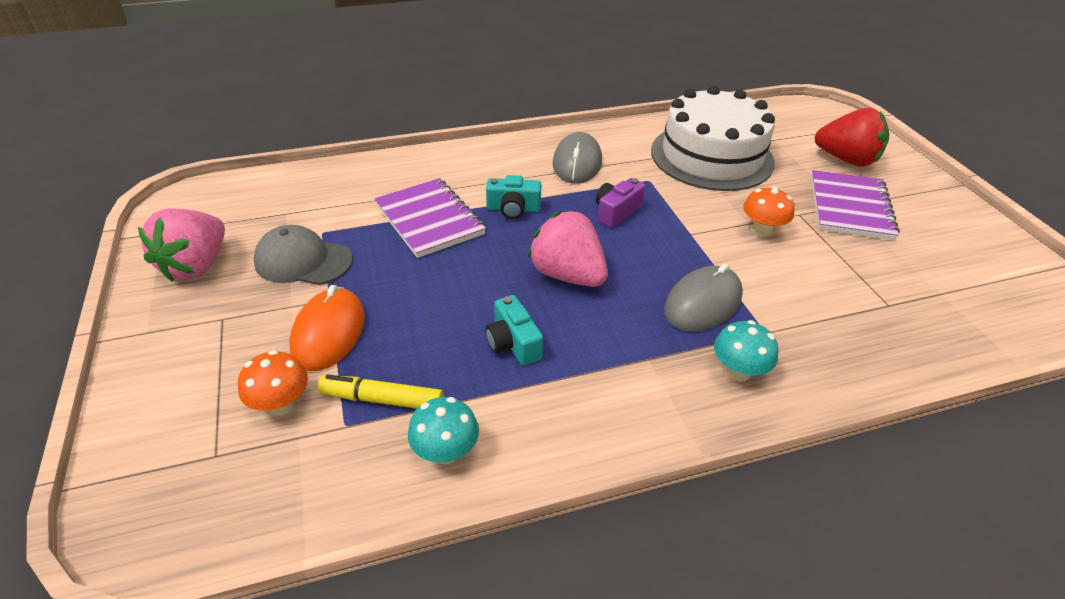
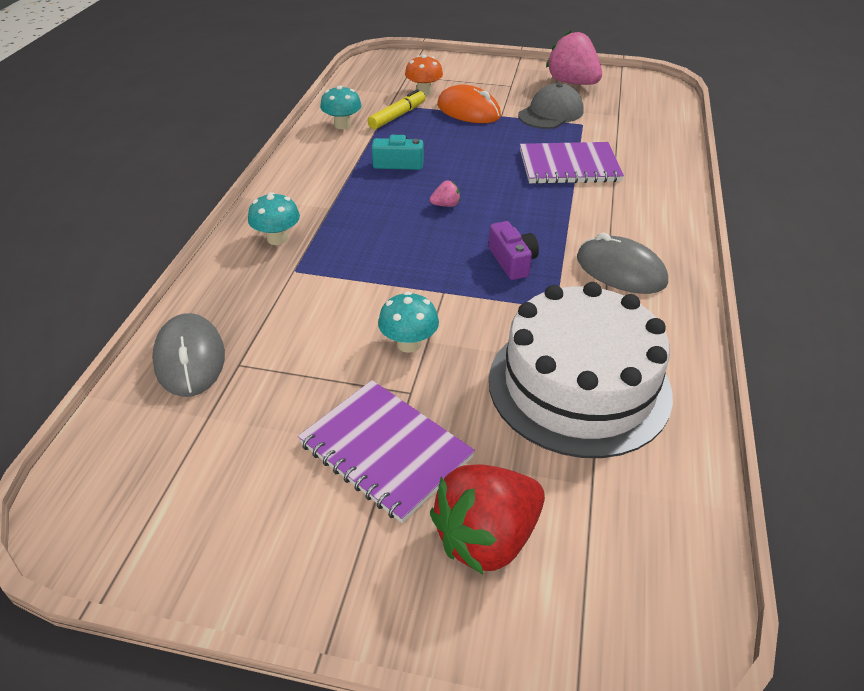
camera: 120 degrees right, 0 degrees up
turquoise camera [486,175,541,219] -> none
pink strawberry [528,211,608,287] -> pink strawberry [430,180,460,207], size x0.42
grey mouse [664,263,743,332] -> grey mouse moved to [152,313,225,397]
orange mushroom [743,187,795,237] -> turquoise mushroom [378,292,439,353]

